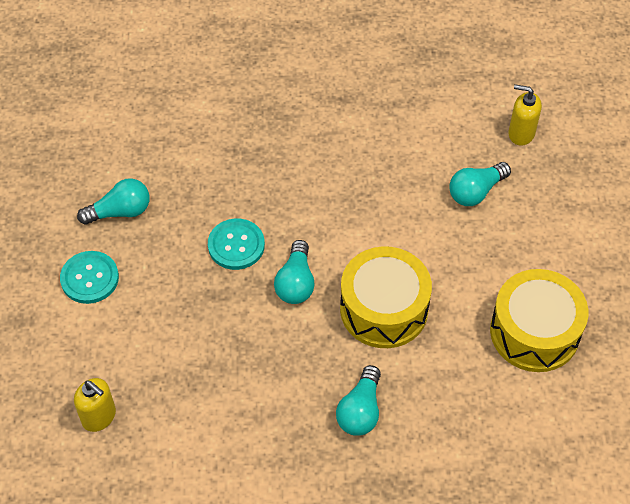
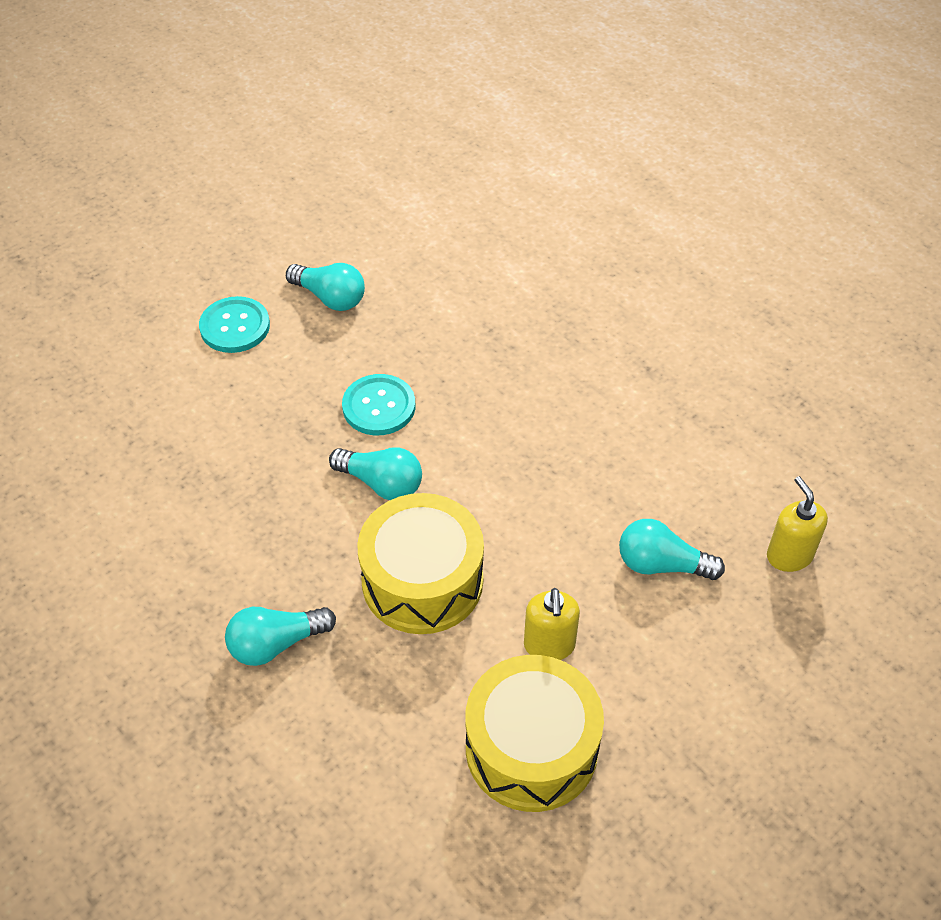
camera: 50 degrees right, 5 degrees down
yellow soap dispenser [74,378,116,432] -> yellow soap dispenser moved to [524,588,580,660]
turquoise light bulb [274,240,315,304] -> turquoise light bulb turned 120 degrees counterclockwise [329,447,422,500]

